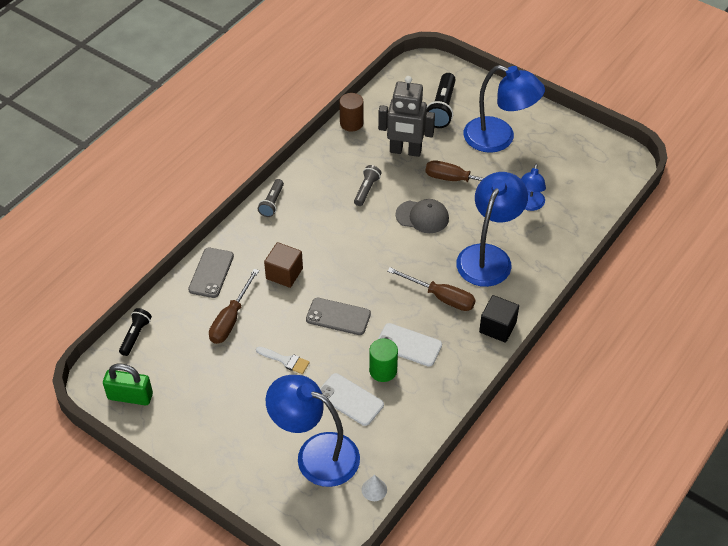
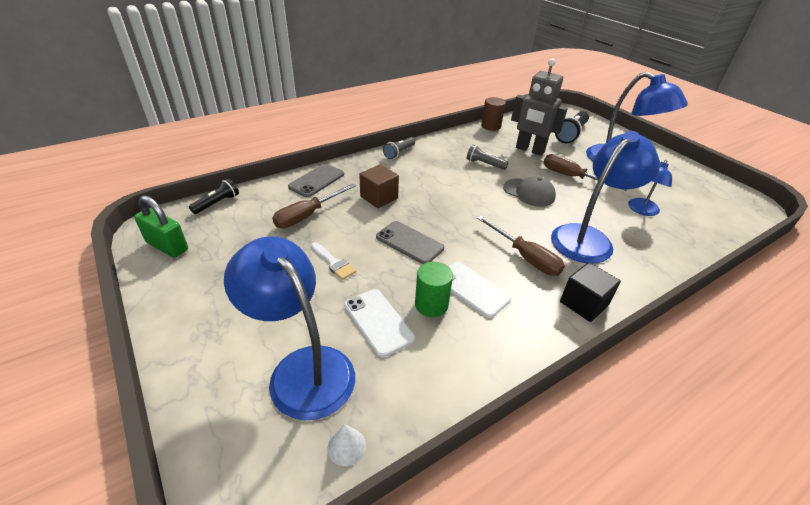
camera: 20 degrees right, 10 degrees down
grey flashlight [354,165,381,206] -> grey flashlight turned 105 degrees counterclockwise [467,144,509,170]

